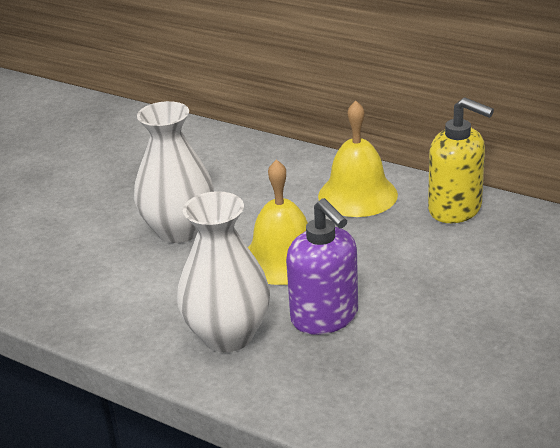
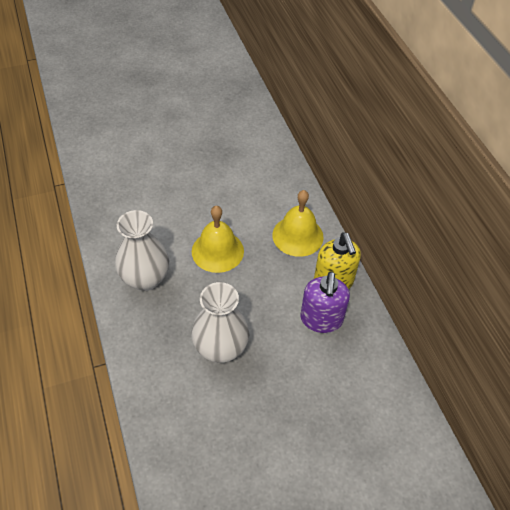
camera: 35 degrees right, 20 degrees up
white vase [134,101,214,243] -> white vase moved to [191,282,250,363]
purple soap dispenser [286,198,358,335] -> purple soap dispenser moved to [300,271,350,333]

